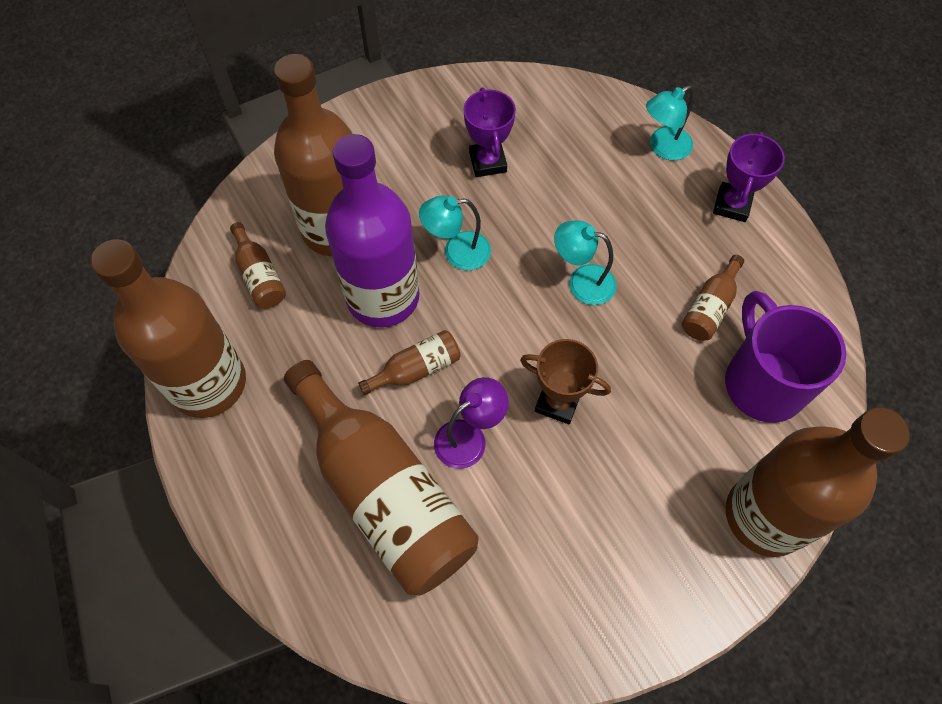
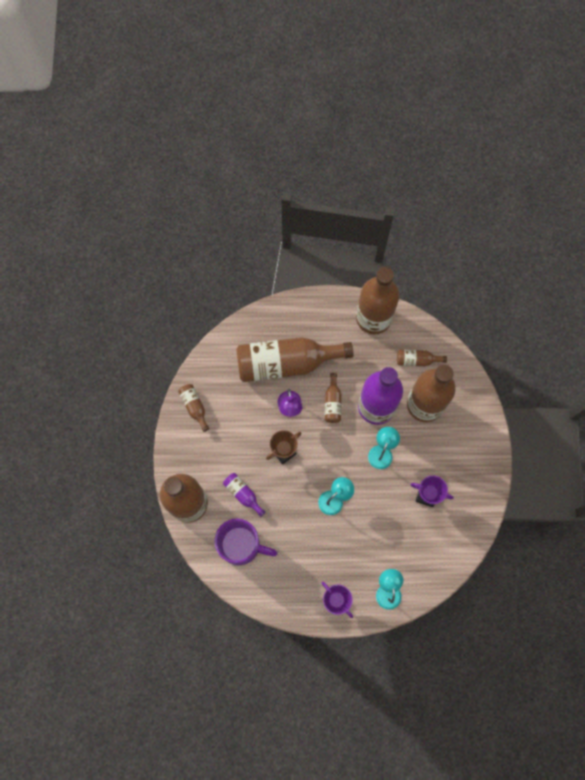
camera: 120 degrees right, 10 degrees up
brown bottle [682,255,744,341] -> brown bottle moved to [178,384,209,432]
none -> purple bottle [223,473,265,517]

